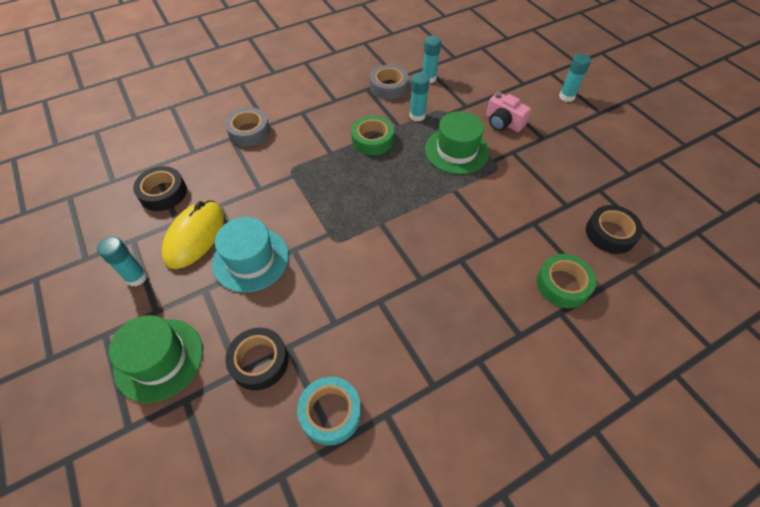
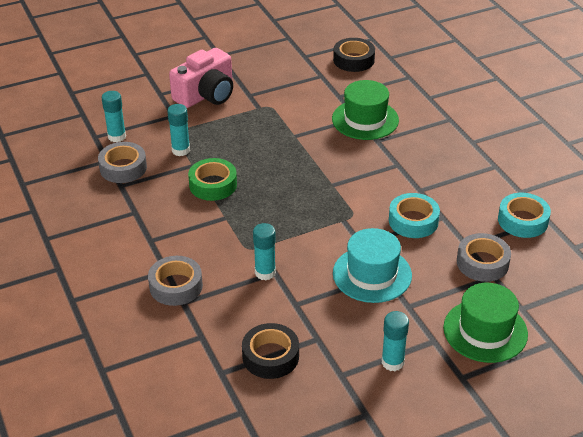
camera: 85 degrees left, 15 degrees down
yellow mouse [162,200,224,269] -> none
black tape [225,328,289,390] -> grey tape [457,233,511,282]
green hat [425,111,489,174] -> green hat moved to [332,80,399,140]
pink camera [486,92,531,132] -> pink camera [169,48,233,108], size x1.52
green tape [537,254,596,308] -> none
turquoise glue stick [559,54,591,102] -> turquoise glue stick moved to [253,223,276,281]
none -> turquoise tape [389,193,440,238]

